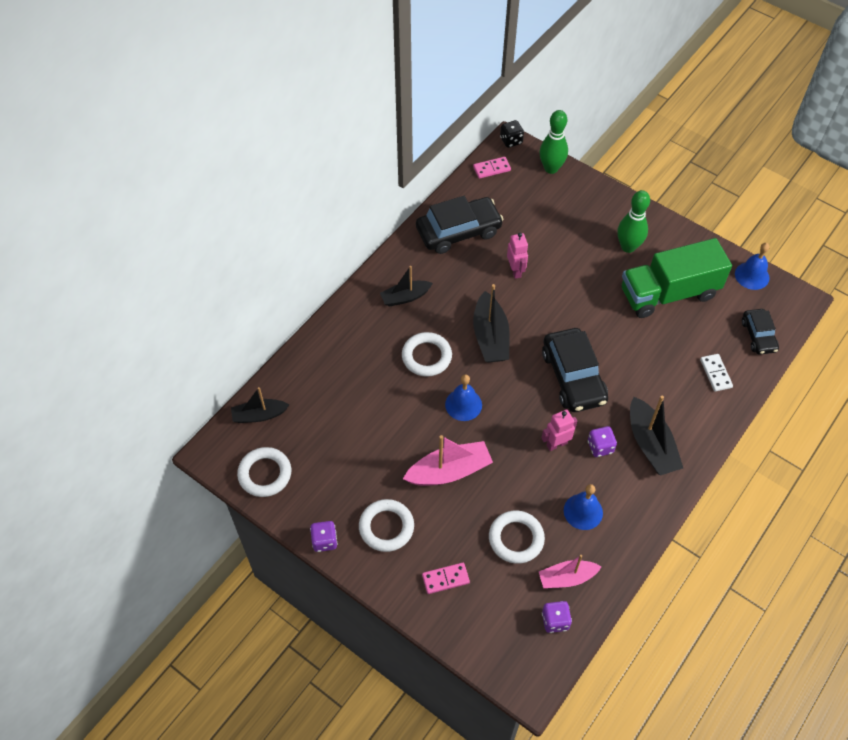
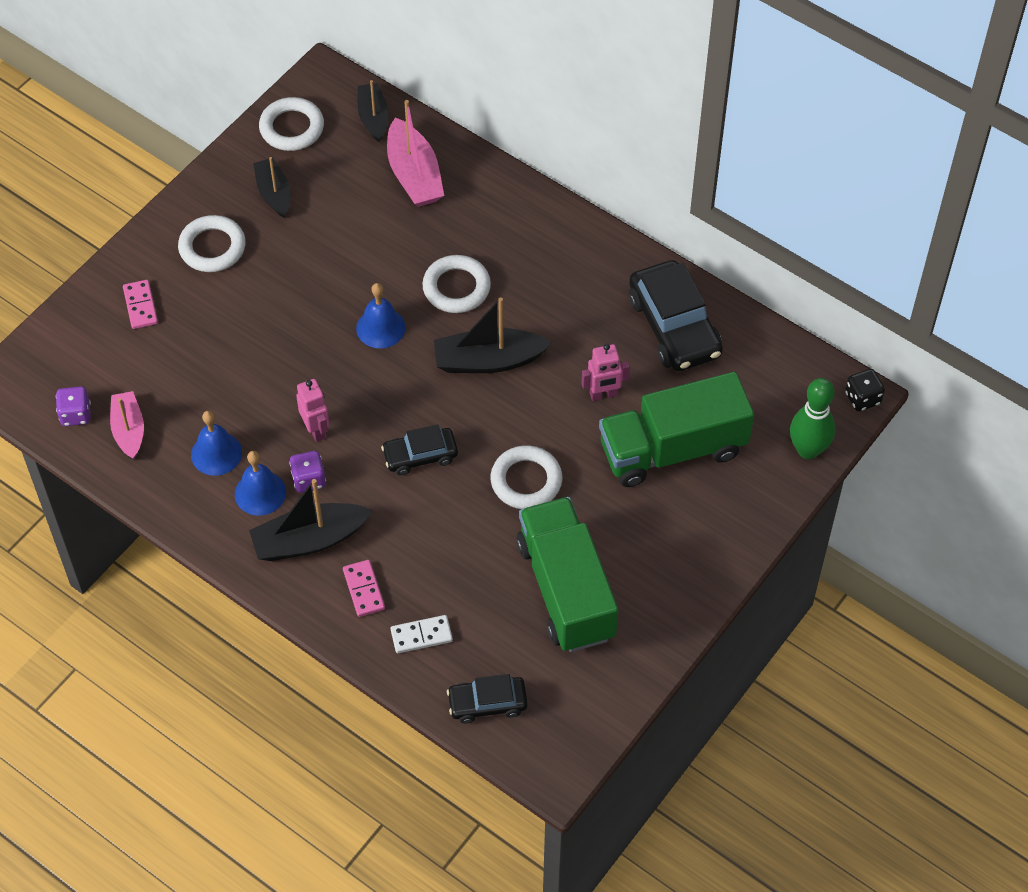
camera: 90 degrees right, 0 degrees up
purple dice [310,521,338,552] -> none
black boat [380,266,433,307] -> black boat moved to [253,157,291,218]
pink boat [403,435,493,486] -> pink boat moved to [387,100,444,207]
pink domino [473,157,511,179] -> pink domino moved to [343,560,385,617]
white ring [489,510,545,564] -> white ring moved to [491,445,562,509]
black car [542,328,608,412] -> black car [381,424,458,475], size x0.58
green bowling pin [617,190,650,253] -> none
blue bell [735,243,770,290] -> blue bell moved to [235,451,286,516]
none -> green truck [599,372,754,487]

